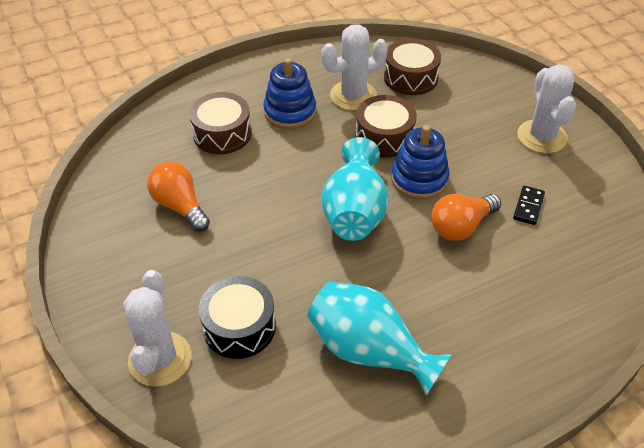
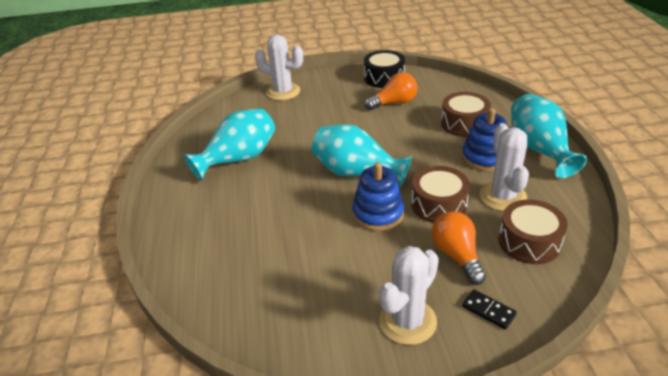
camera: 110 degrees right, 10 degrees down
black drum [199,276,276,359] -> black drum moved to [364,50,405,88]
orange light bulb [431,194,501,241] -> orange light bulb moved to [431,211,486,285]
black domino [513,186,545,225] -> black domino moved to [462,289,517,330]
white cactus [517,64,576,153] -> white cactus turned 60 degrees counterclockwise [379,246,439,345]
none -> turquoise vase [511,94,587,178]

